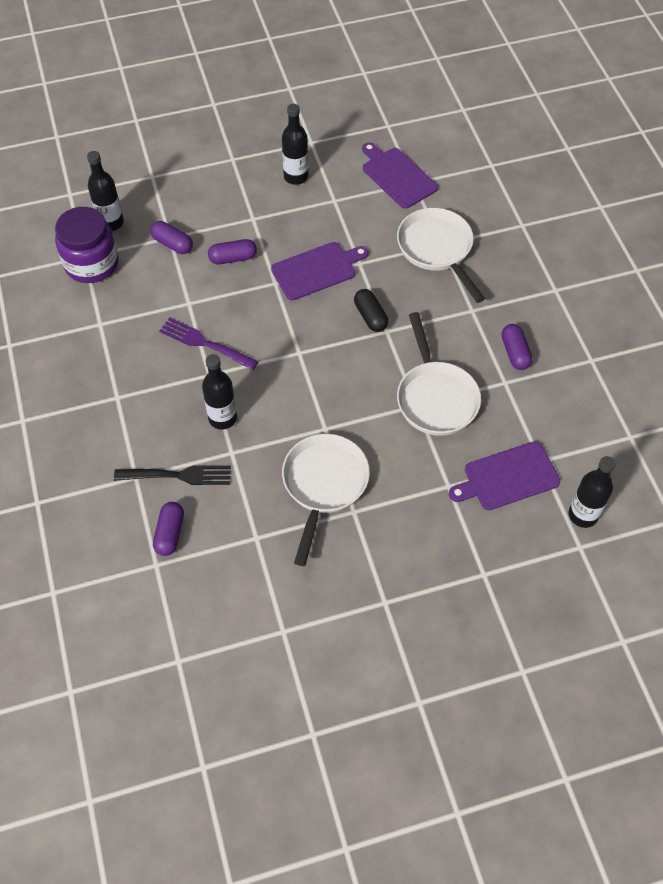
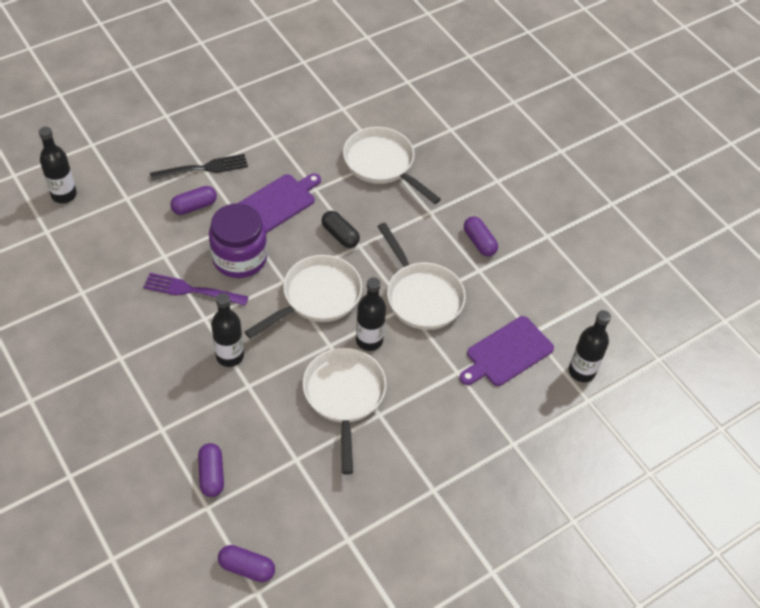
camera: 20 degrees left, 5 degrees down
purple jar [55,207,119,283] -> purple jar moved to [209,203,267,278]
black fork [114,465,231,485] -> black fork moved to [150,154,248,180]
purple capsule [150,221,193,254] -> purple capsule moved to [218,545,275,582]
black bottle [282,104,309,185] -> black bottle moved to [356,277,386,351]
purple cutting board [362,142,438,209] -> none
none -> white pan [244,255,362,338]

